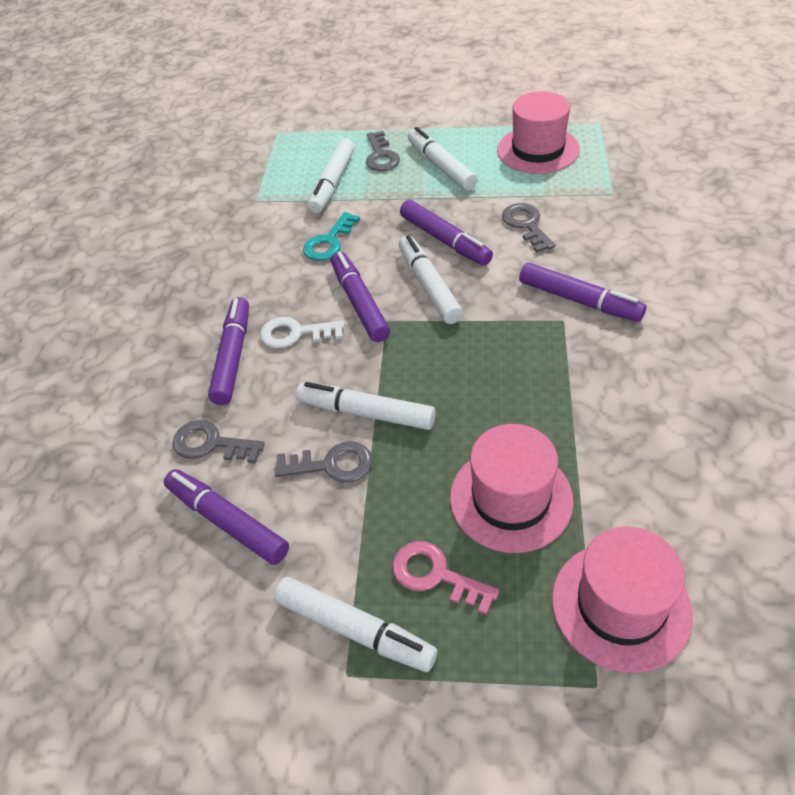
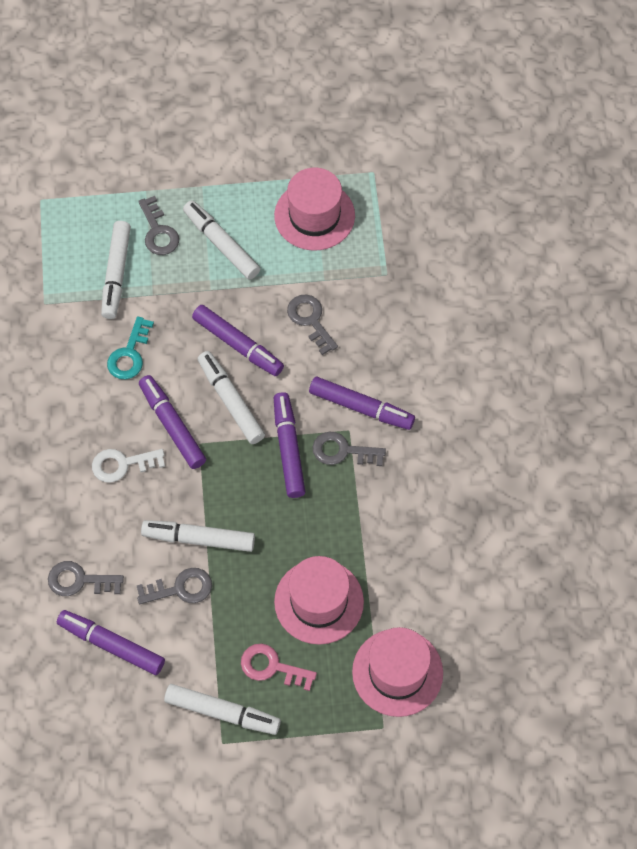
camera: 15 degrees left, 15 degrees up
purple marker [208,297,249,405] -> purple marker moved to [274,392,305,498]
none -> grey key [313,432,386,466]

